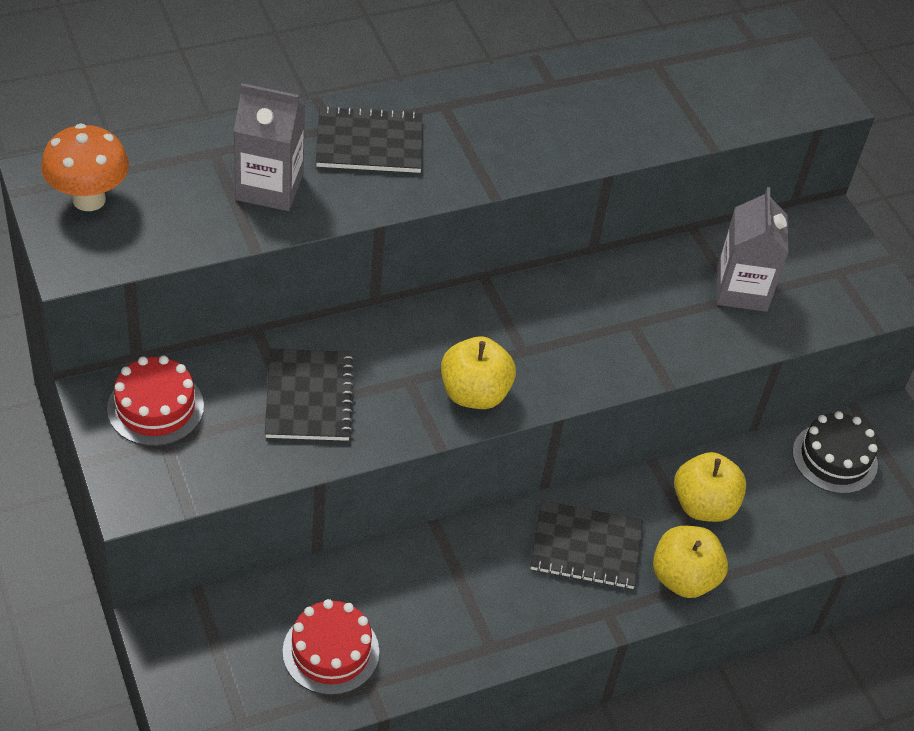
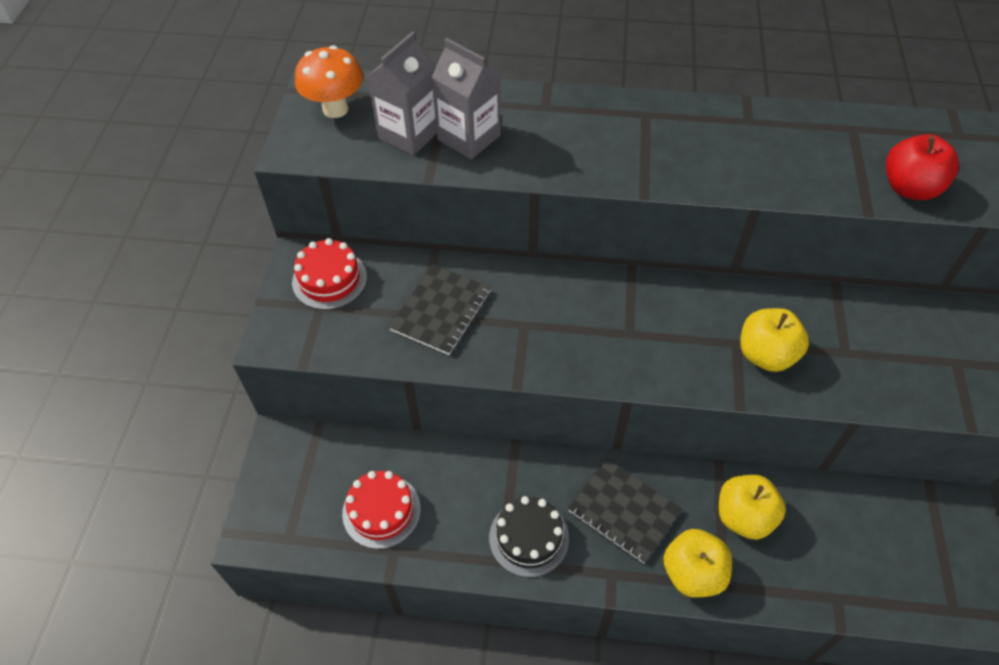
camera: 35 degrees right, 5 degrees up
black notebook [316,106,422,173] -> none
yellow apple [441,336,516,409] -> yellow apple moved to [740,308,809,372]
grey carton [716,187,789,312] -> grey carton moved to [367,32,437,155]
black cake [793,411,878,494] -> black cake moved to [489,496,569,577]
none -> red apple [886,134,959,200]

